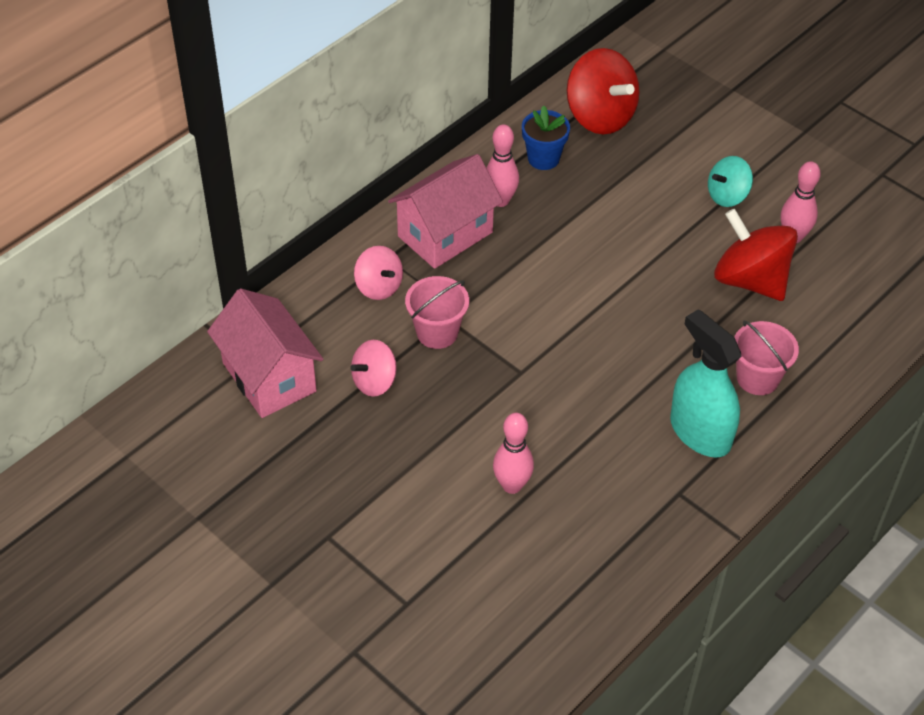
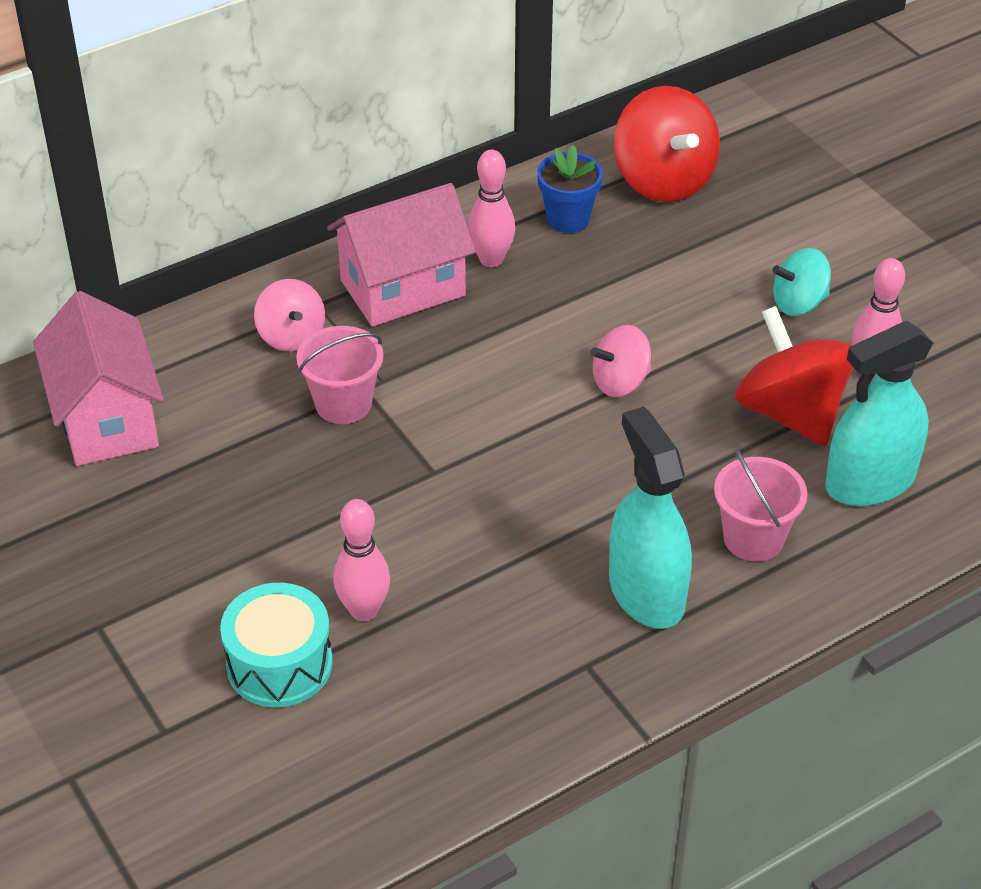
camera: 15 degrees right, 5 degrees down
pink spinning top [350,340,397,397] -> pink spinning top moved to [591,325,651,397]
none -> turquoise drum [220,583,333,707]
none -> turquoise spray bottle [825,321,933,506]

